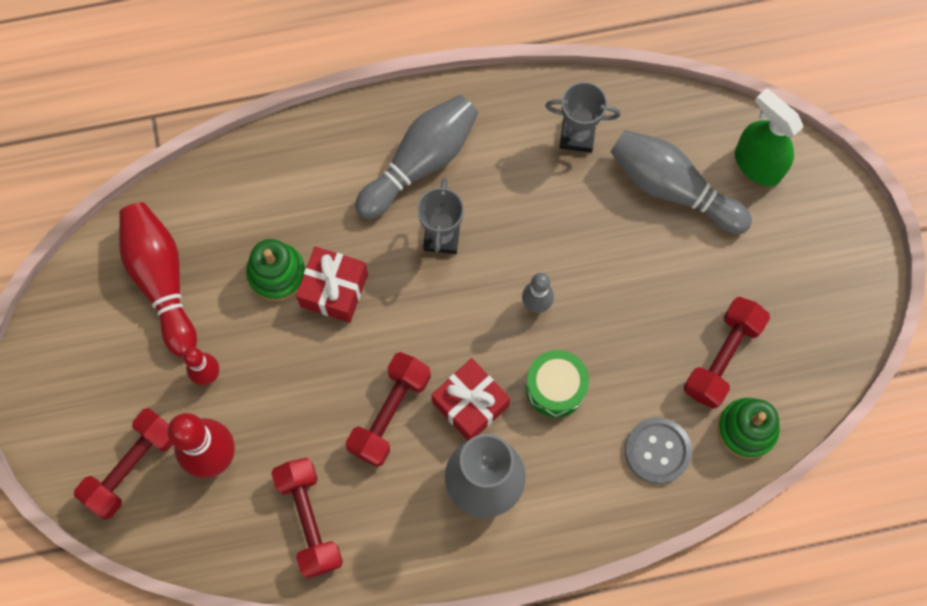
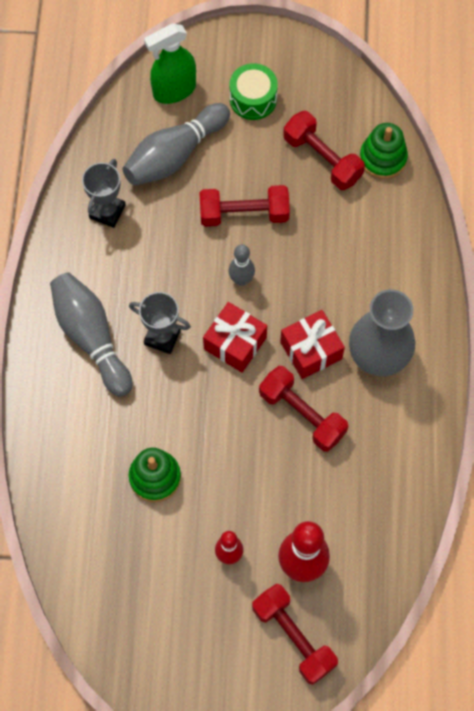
camera: 75 degrees left, 5 degrees down
red bowling pin [119,202,197,357] -> none
red dumbbell [271,458,343,578] -> red dumbbell moved to [199,185,290,227]
red gift [296,246,368,323] -> red gift moved to [203,302,267,373]
green drum [526,350,589,418] -> green drum moved to [230,63,278,120]
grey button [625,418,692,484] -> none

